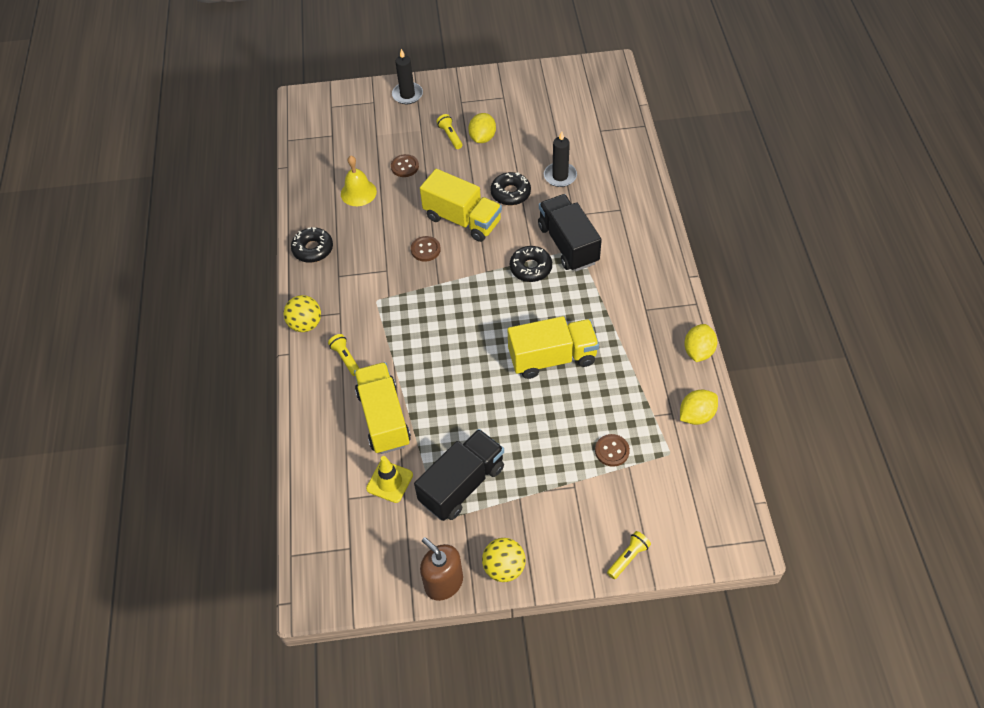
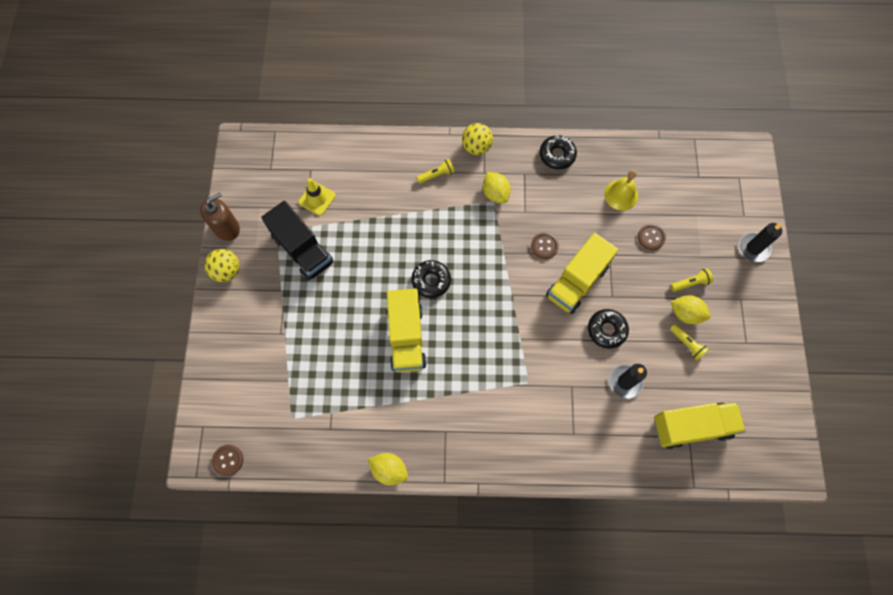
camera: 95 degrees right, 15 degrees up
yellow truck [354,362,411,454] -> yellow truck moved to [654,402,746,449]
black donut [510,246,552,282] -> black donut moved to [412,260,451,298]
black truck [538,194,602,271] -> none
brown button [595,434,630,467] -> brown button moved to [212,445,243,476]
yellow flashlight [607,531,651,579] -> yellow flashlight moved to [670,324,709,360]
yellow lemon [680,390,718,425] -> yellow lemon moved to [483,172,511,203]

